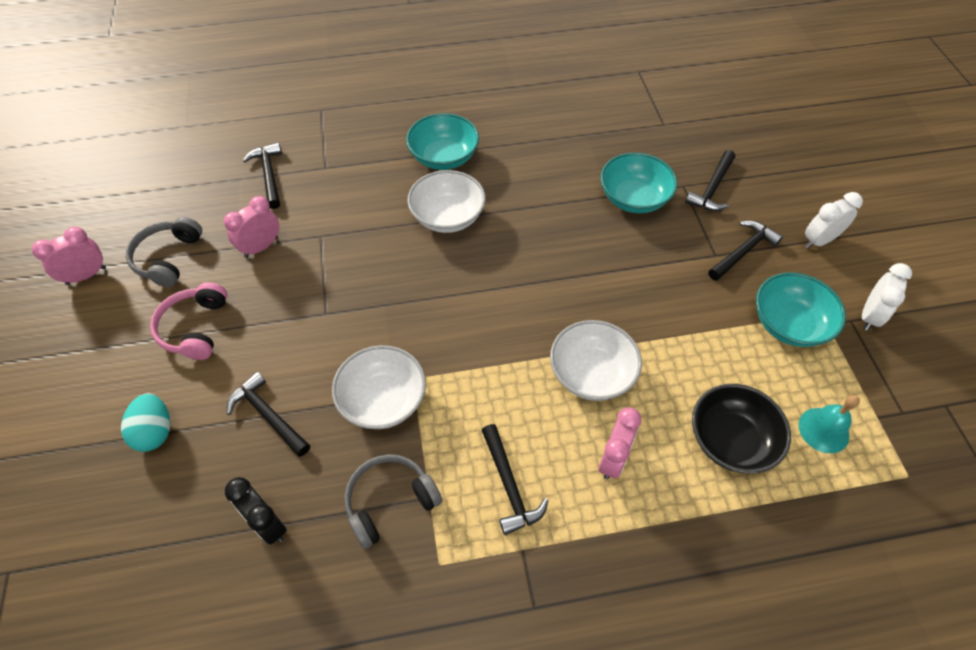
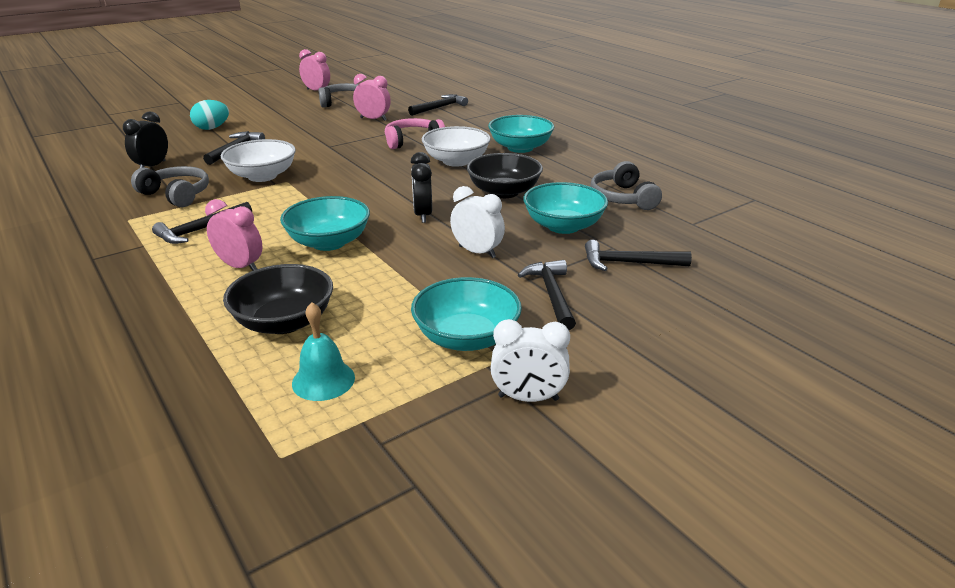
camera: 65 degrees right, 25 degrees down
pink headphones [150,282,227,360] -> pink headphones moved to [385,118,445,149]
white bowl [550,320,642,401] -> turquoise bowl [280,196,370,251]
pink clock [599,407,641,480] -> pink clock turned 150 degrees counterclockwise [205,199,262,271]
black hammer [708,221,783,281] -> black hammer turned 120 degrees counterclockwise [518,260,576,331]
white clock [805,192,863,248] -> white clock moved to [450,186,505,258]
none -> black clock [411,152,432,223]
none -> black bowl [467,153,543,198]
none -> grey headphones [591,161,662,210]

